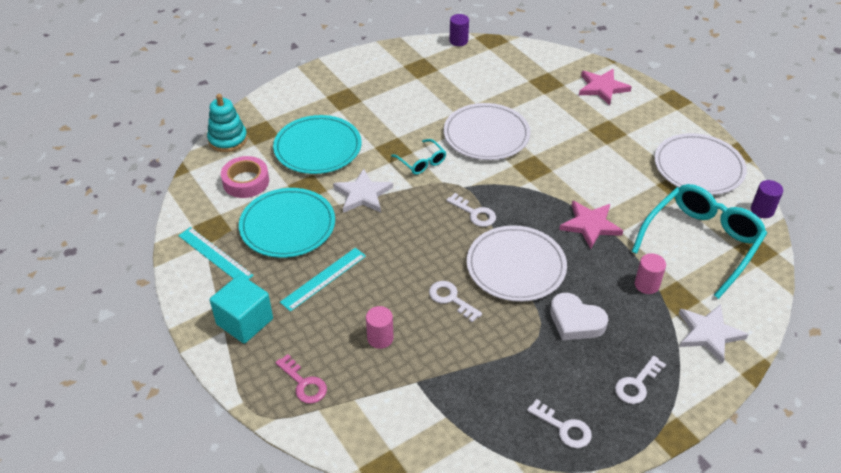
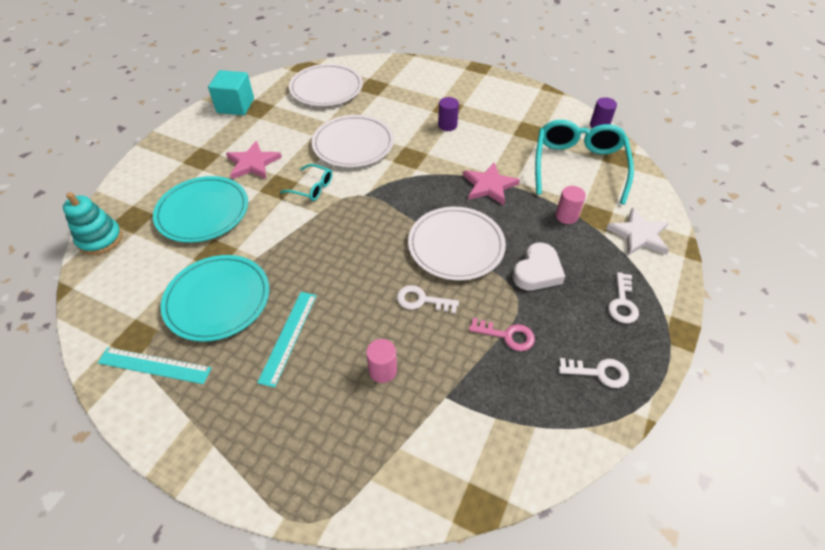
camera: 30 degrees left, 5 degrees up
turquoise cube [210,275,273,344] -> turquoise cube moved to [208,70,254,115]
pink tape [221,156,269,198] -> none
pink key [275,354,327,404] -> pink key moved to [469,318,535,351]
white star [333,169,393,213] -> none
white key [446,193,496,227] -> none
purple cylinder [449,14,469,46] -> purple cylinder moved to [438,97,459,131]
white heart [550,293,608,341] -> white heart turned 60 degrees counterclockwise [513,243,565,290]
pink star [579,69,632,105] -> pink star moved to [226,141,282,179]
white plate [655,133,747,195] -> white plate moved to [289,64,363,106]

